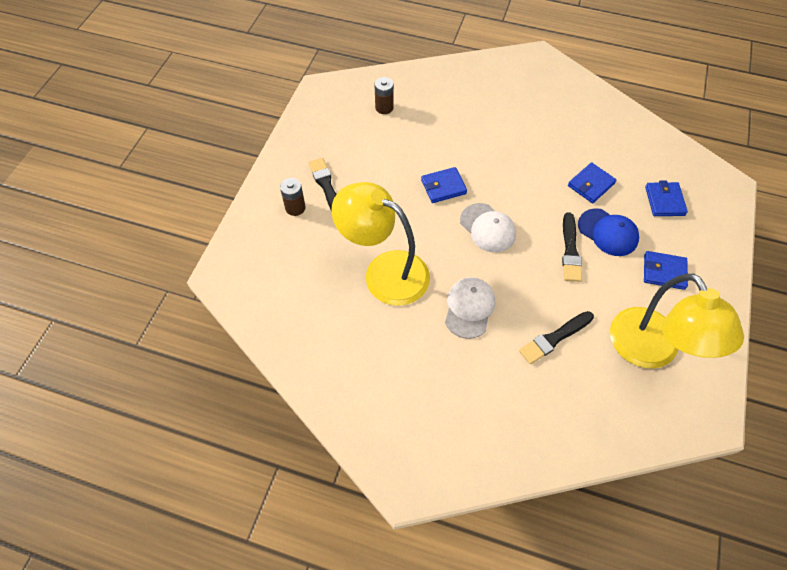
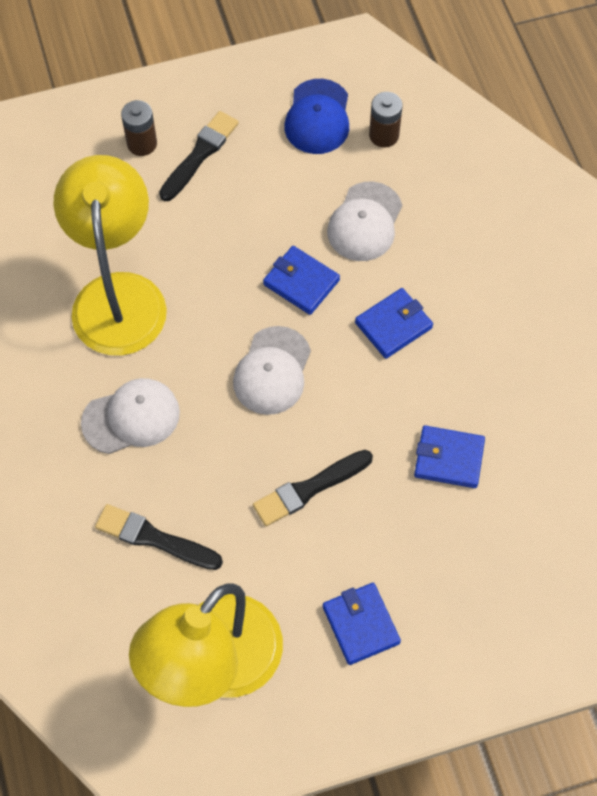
camera: 55 degrees right, 5 degrees up
blue cap [578,208,639,256] -> blue cap moved to [284,79,349,154]
blue wallet [645,181,688,216] -> blue wallet moved to [355,288,433,359]
none -> white cap [327,182,402,261]

